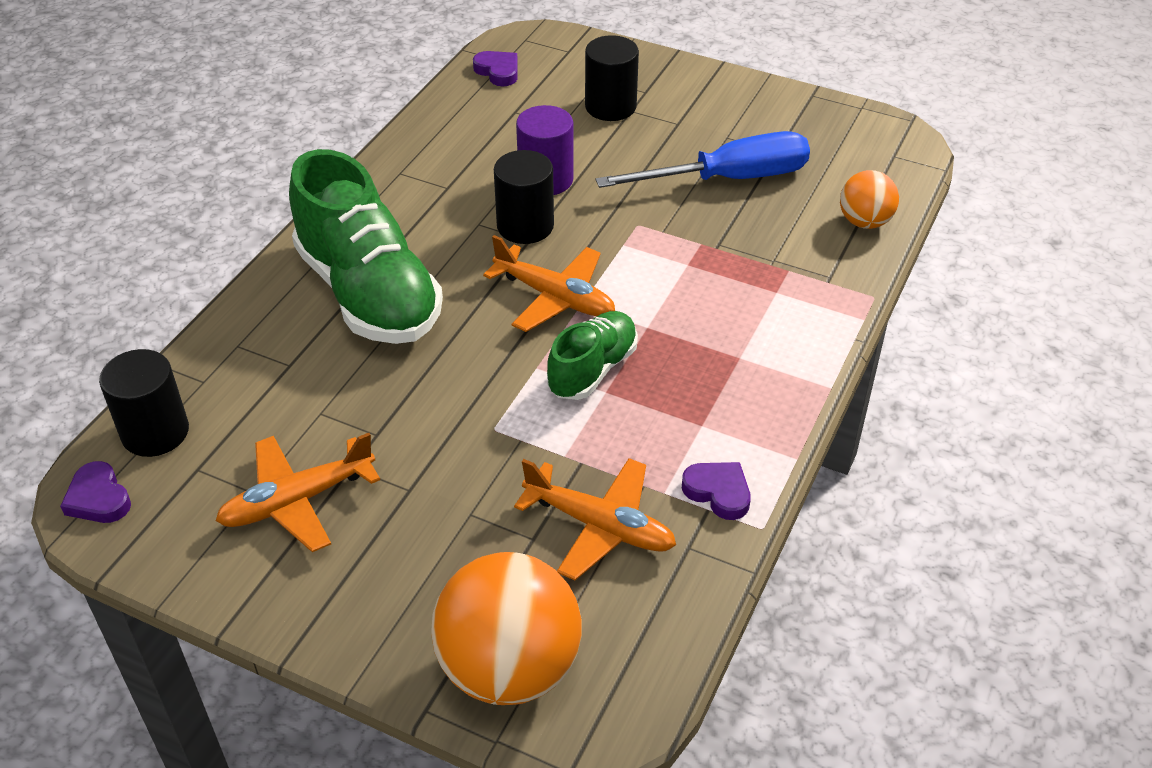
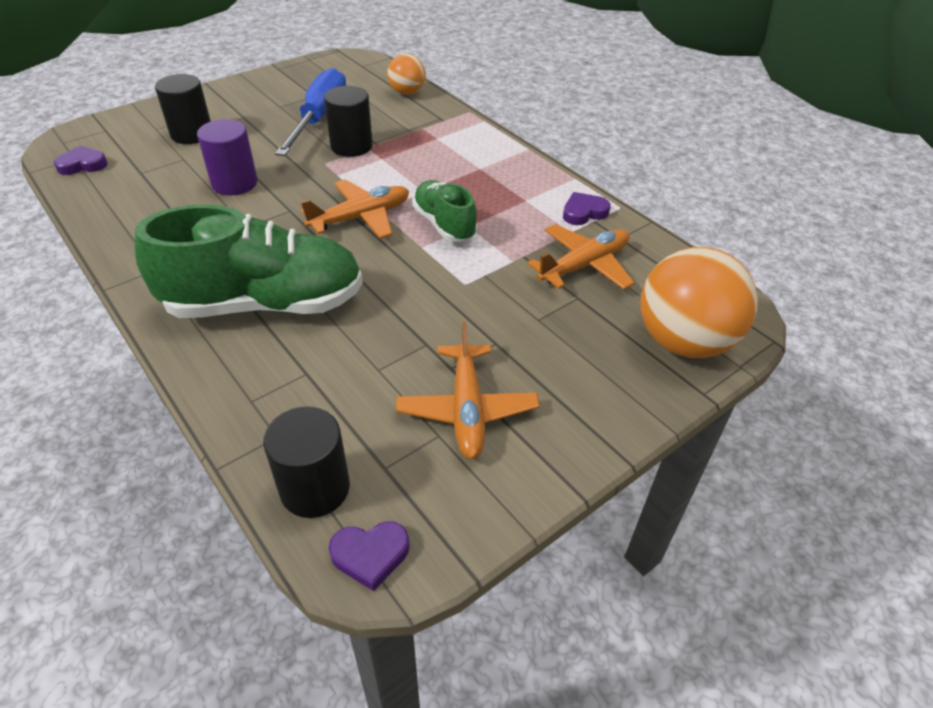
camera: 65 degrees left, 0 degrees up
black cylinder [494,150,554,244] -> black cylinder moved to [324,86,373,157]

